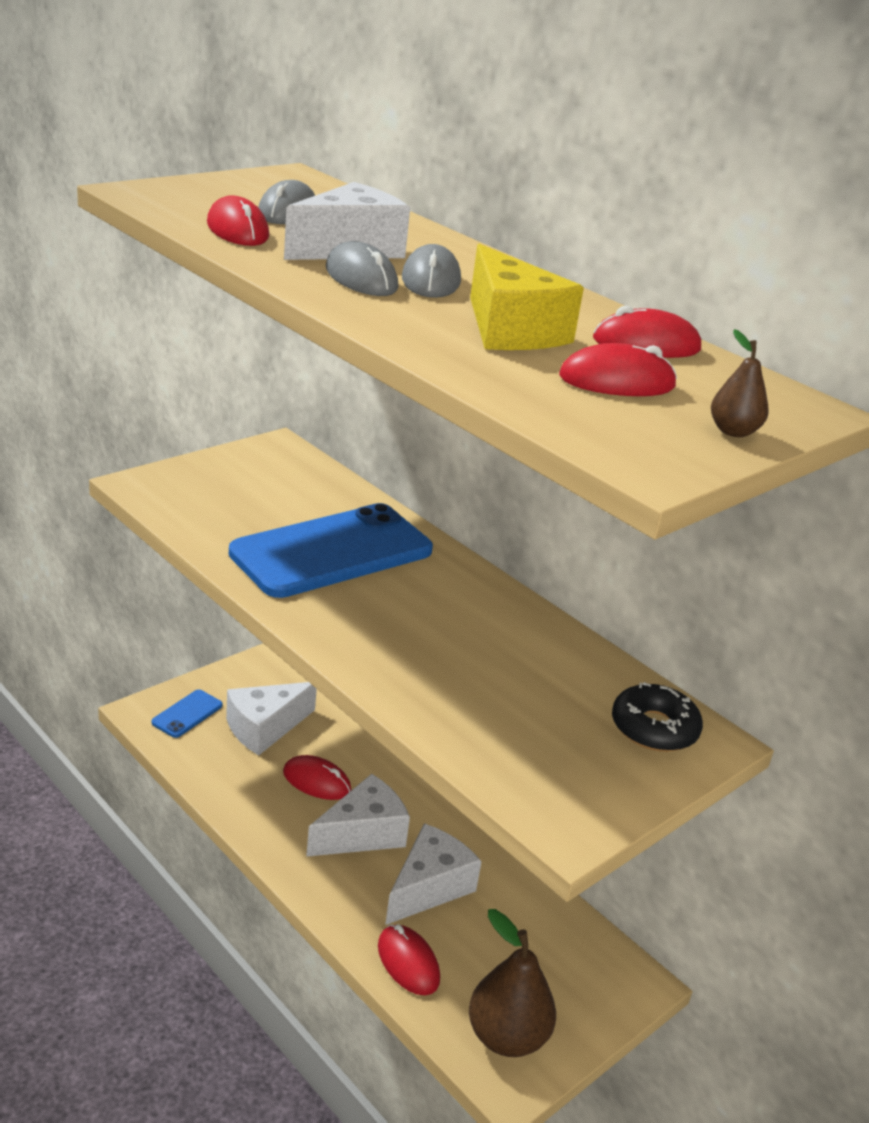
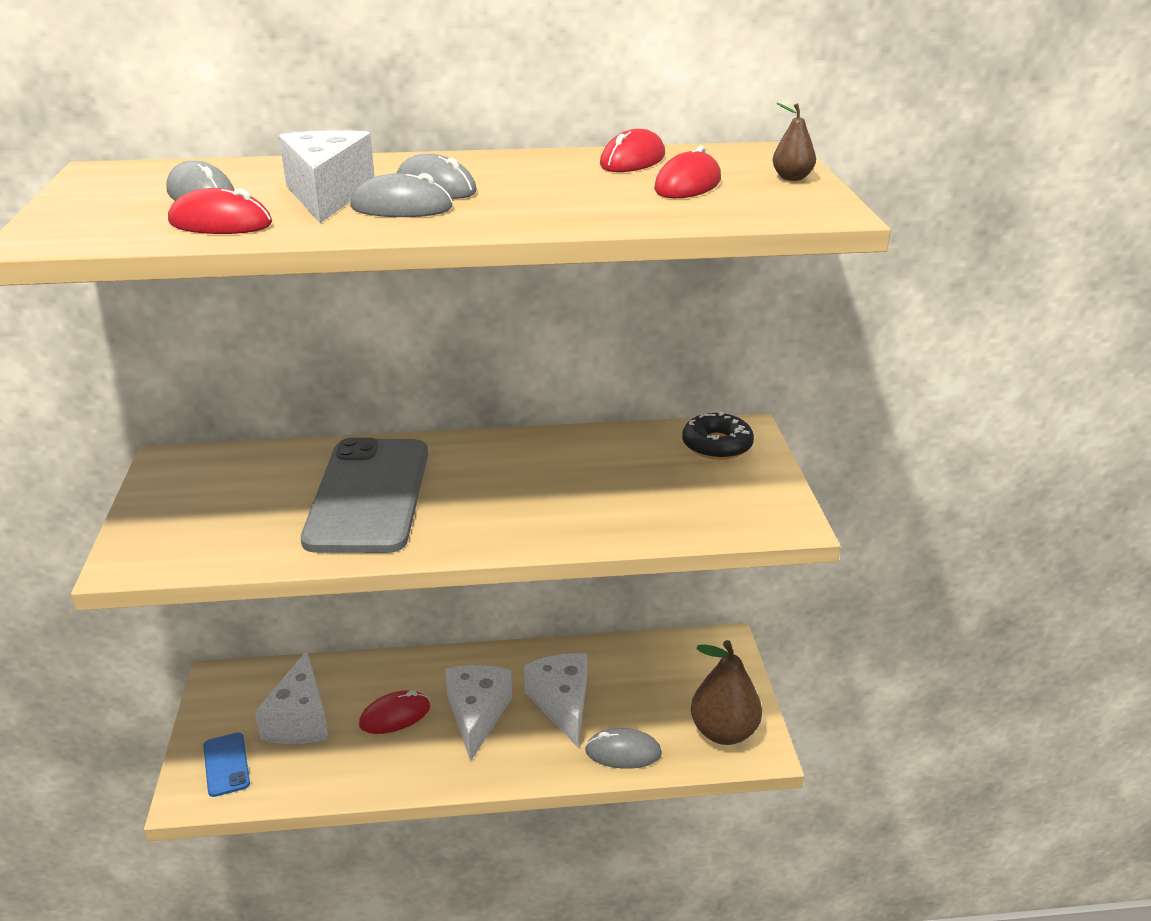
camera: 50 degrees left, 0 degrees up
blue phone [229,503,433,598] -> grey phone [301,438,428,553]
red mouse [378,924,440,995] -> grey mouse [585,728,662,769]
yellow cheese [470,244,584,350] -> none

